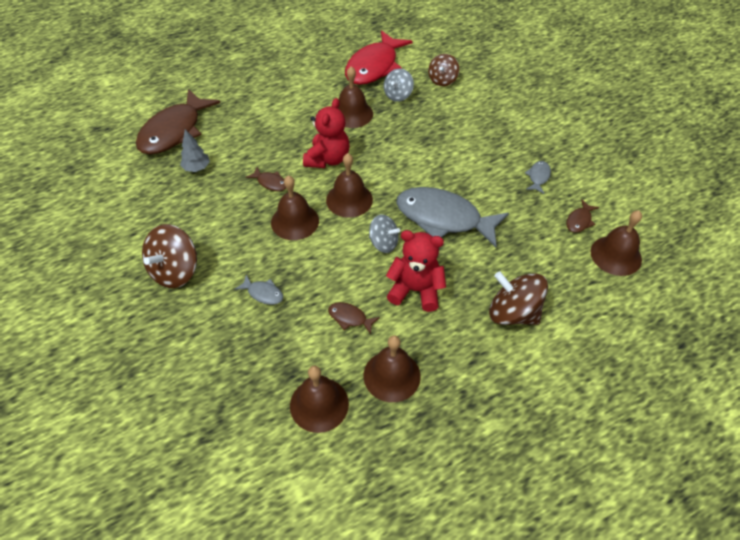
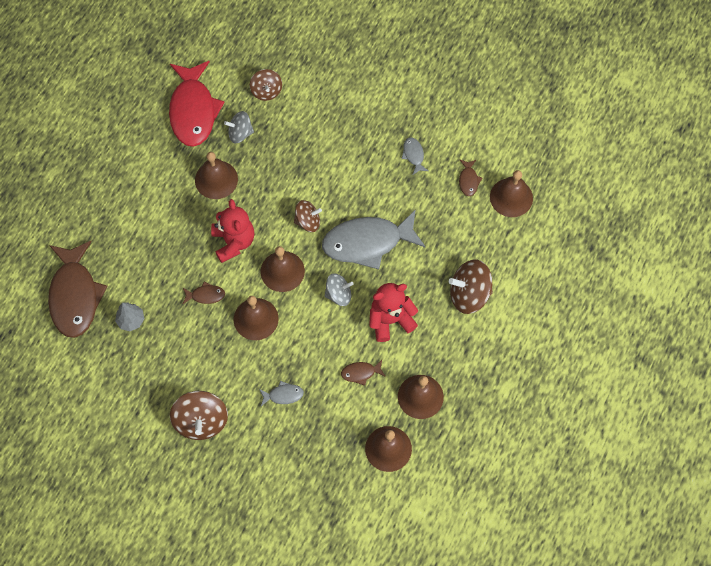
camera: 35 degrees left, 15 degrees up
grey spinning top [384,69,414,102] -> grey spinning top turned 90 degrees clockwise [224,111,254,144]
none -> brown spinning top [294,200,322,232]

